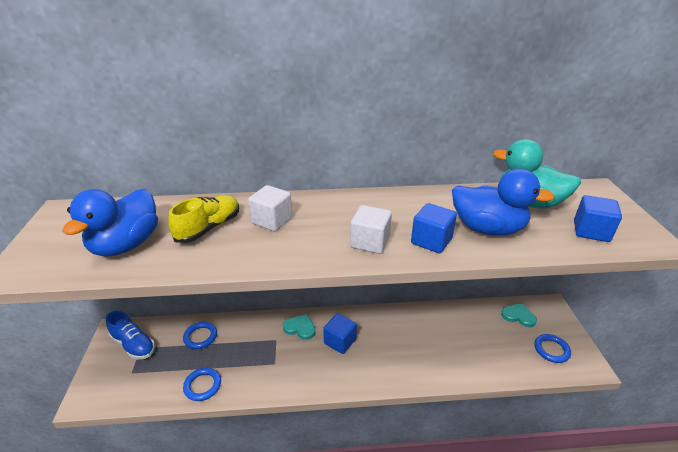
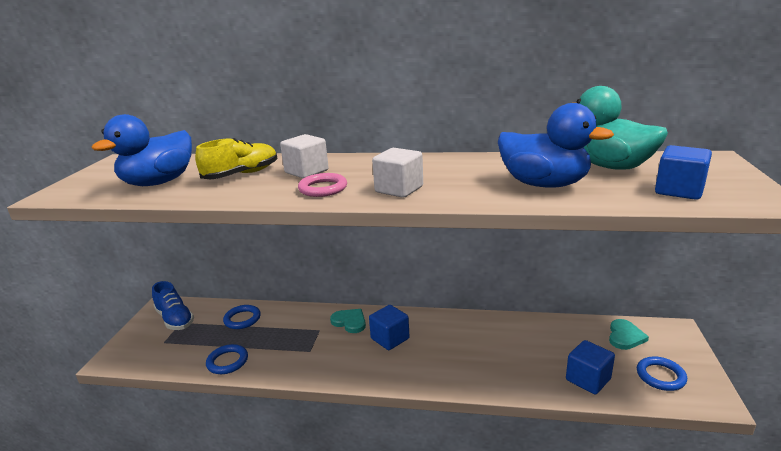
camera: 15 degrees right, 10 degrees down
blue cube [411,203,457,253] -> blue cube moved to [566,340,615,394]
turquoise heart [501,303,537,327] -> turquoise heart turned 75 degrees clockwise [609,319,649,350]
none -> pink ring [298,173,347,197]

